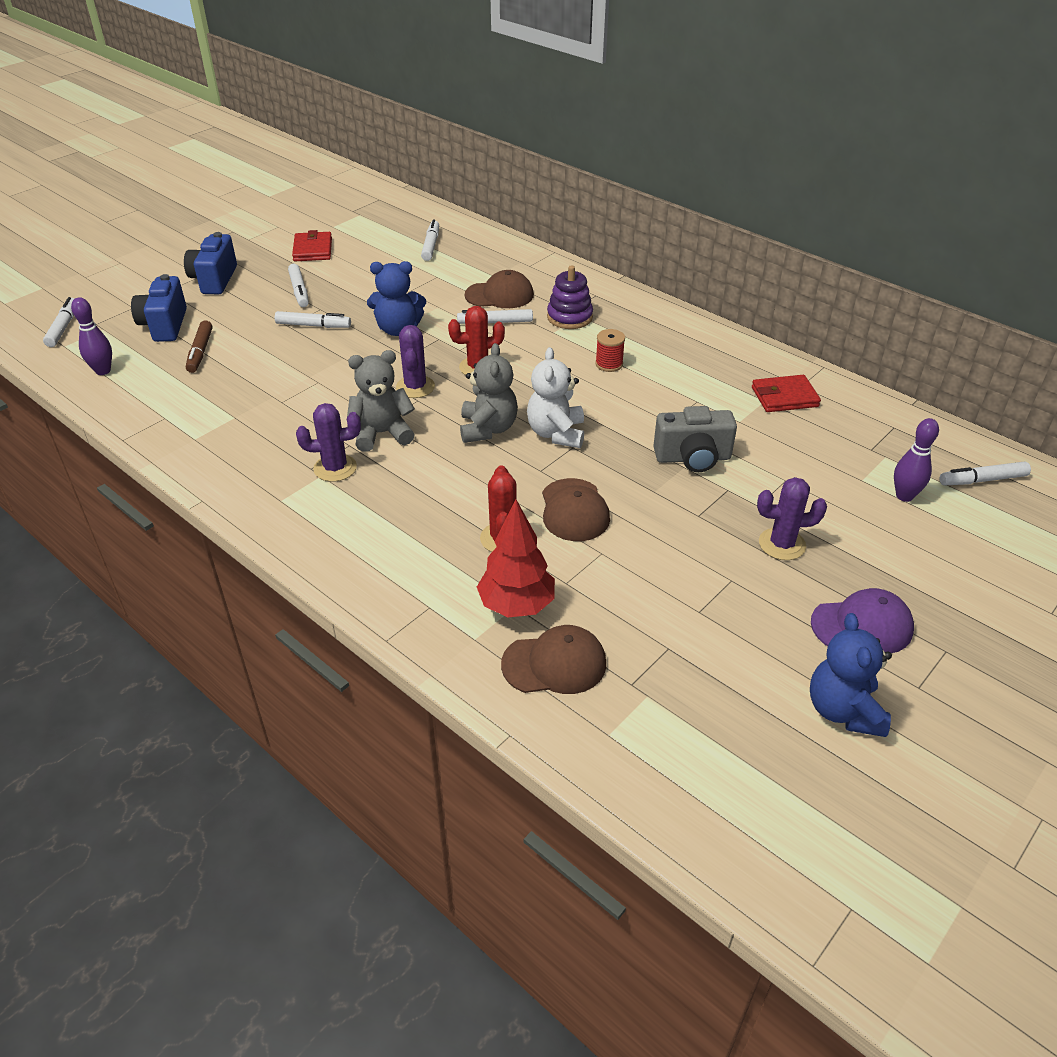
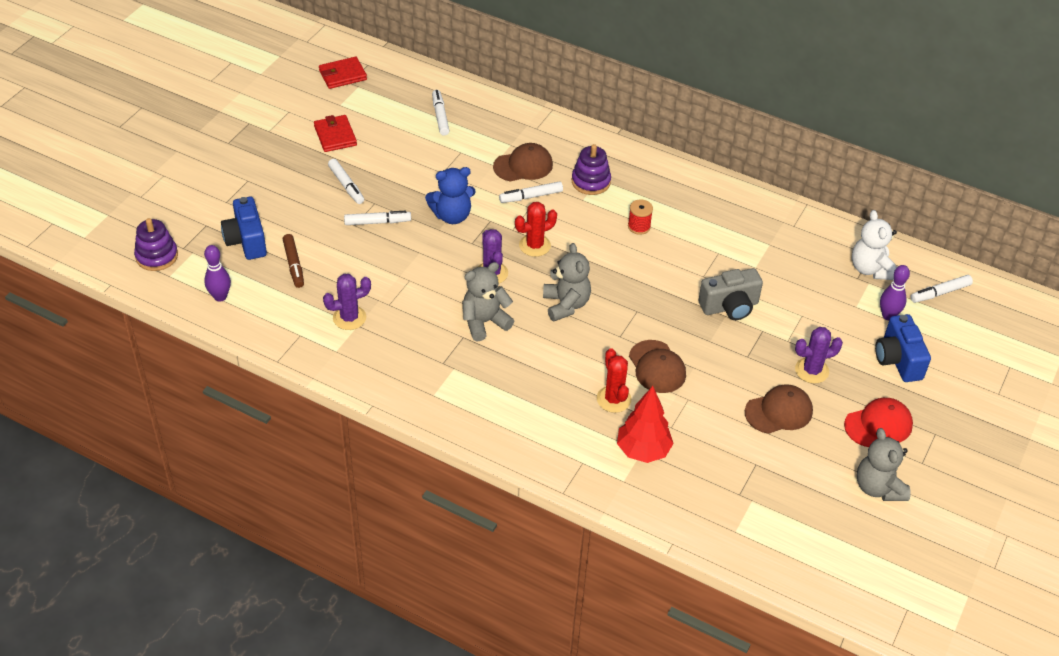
camera: 15 degrees left, 5 degrees up
white marker [43,297,75,347] -> purple stacking toy [134,218,178,271]
blue camera [184,232,237,294] -> blue camera moved to [875,314,931,382]
purple cactus [296,403,361,482] -> purple cactus moved to [323,274,371,330]
brown cap [501,625,606,694] -> brown cap moved to [745,384,813,434]
white teddy bear [527,347,584,448] -> white teddy bear moved to [852,210,897,280]
red wallet [752,375,821,412] -> red wallet moved to [319,57,367,89]
blue teddy bear [810,613,892,737] -> grey teddy bear [857,428,911,501]
purple cap [811,588,914,653] -> red cap [844,398,913,447]

